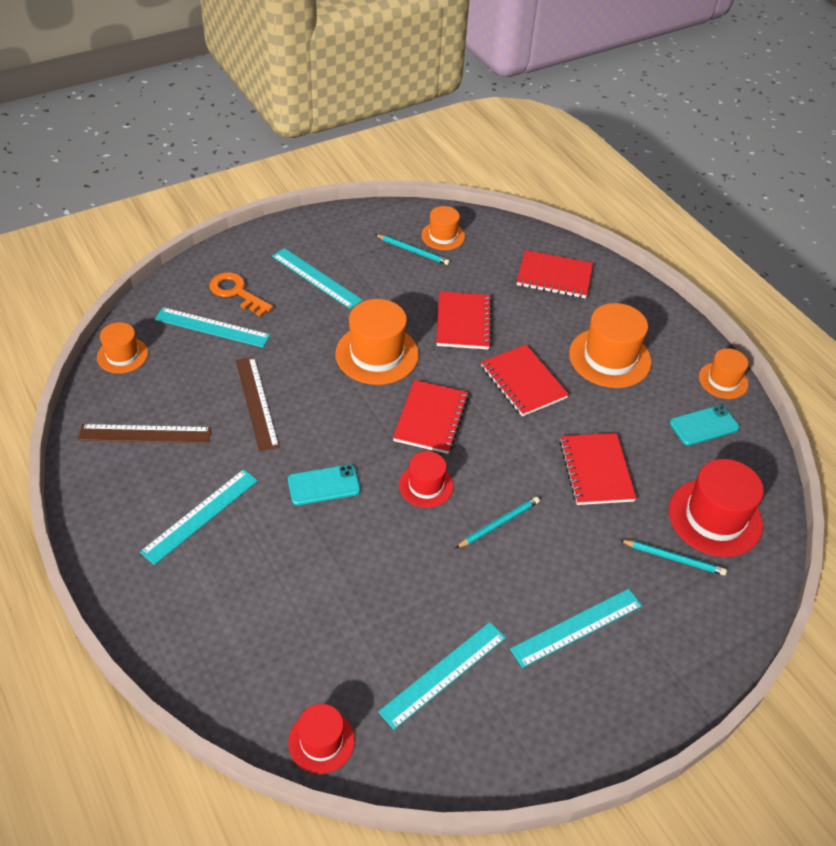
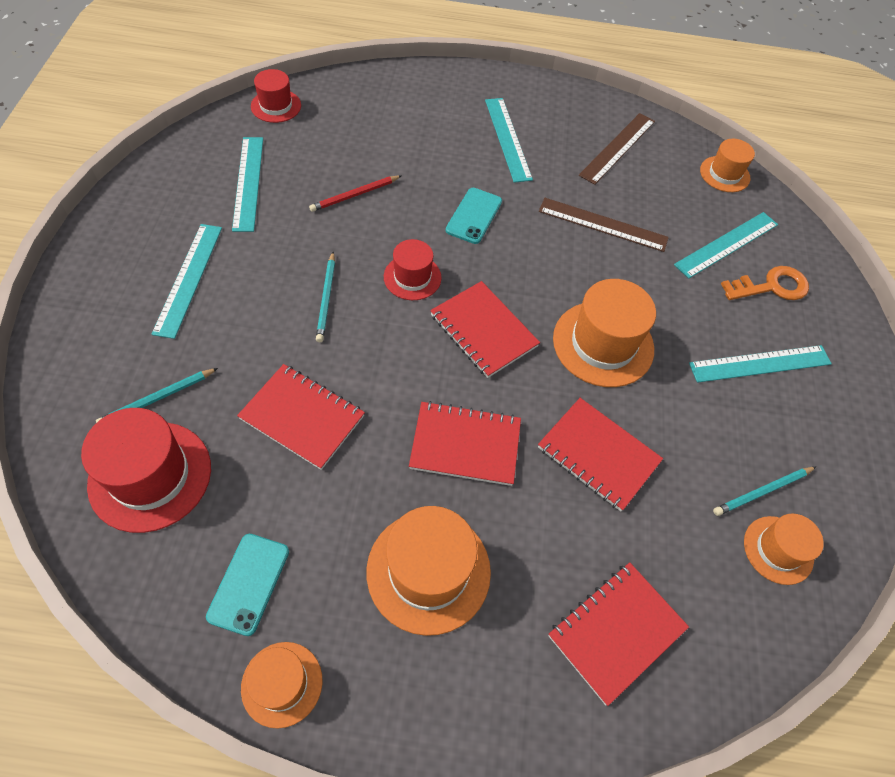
camera: 125 degrees right, 10 degrees up
none -> red pencil [309,175,402,212]

